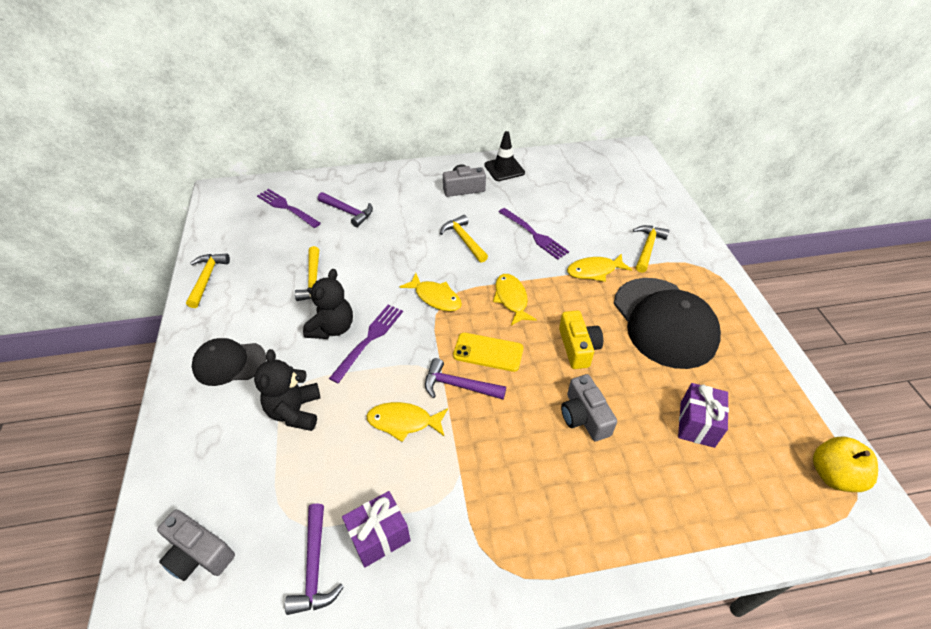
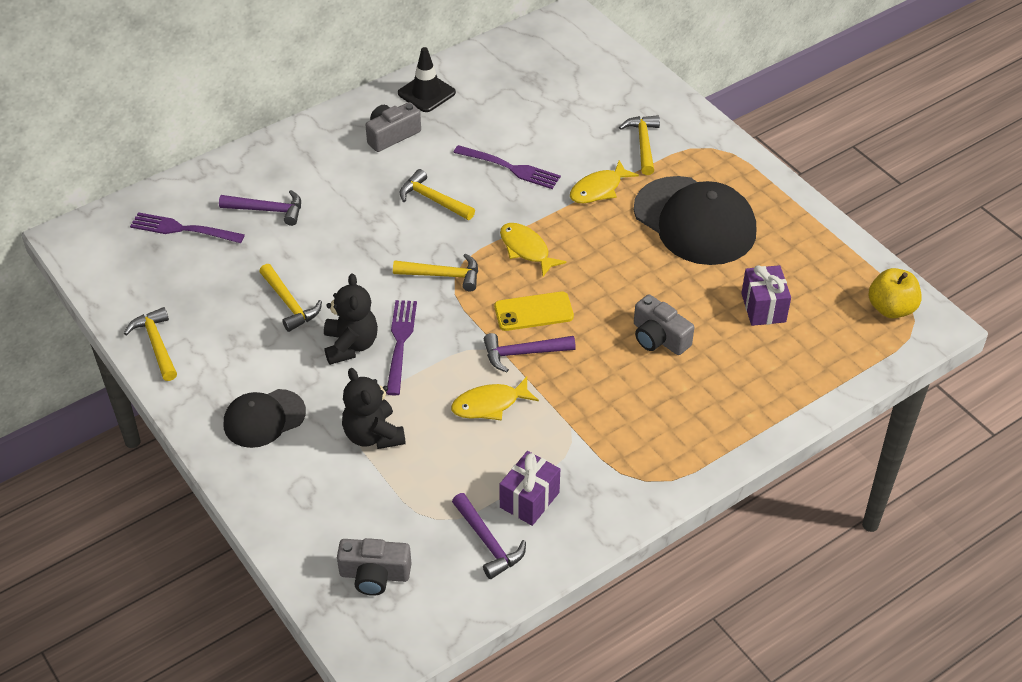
camera: 25 degrees left, 0 degrees up
yellow fish [400,273,462,311] -> yellow hammer [393,253,478,291]
yellow camera [559,311,603,369] -> none

